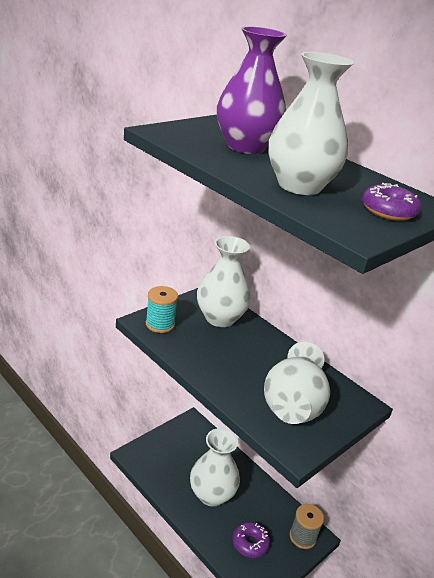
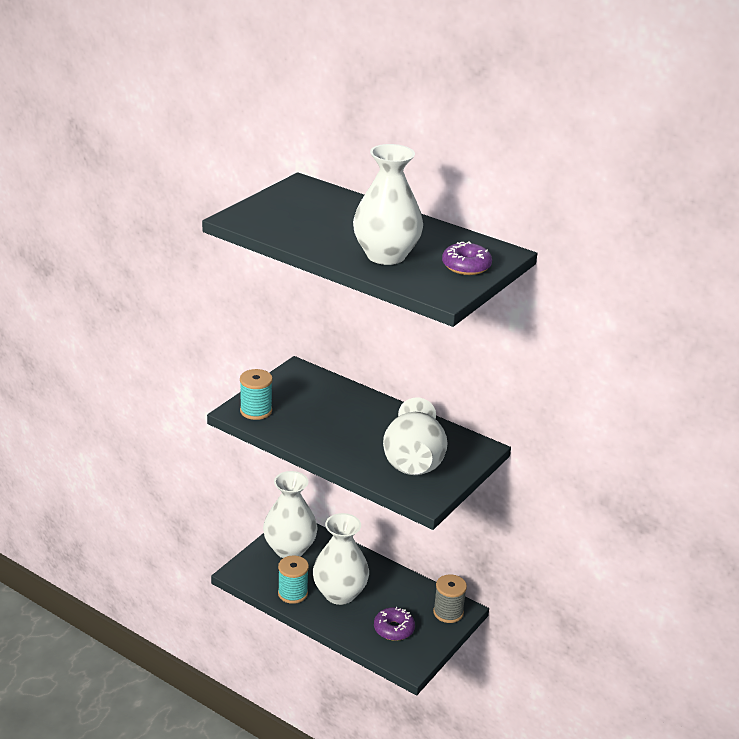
camera: 10 degrees left, 0 degrees up
white vase [197,236,251,327] -> white vase moved to [263,471,318,558]
purple vase [217,26,287,154] -> none
none -> turquoise spool [278,556,309,604]

